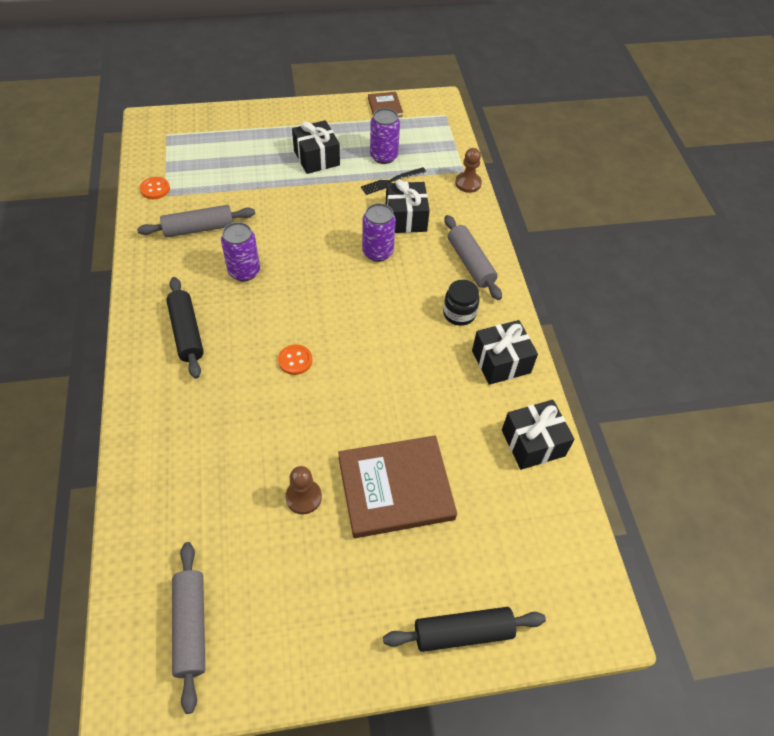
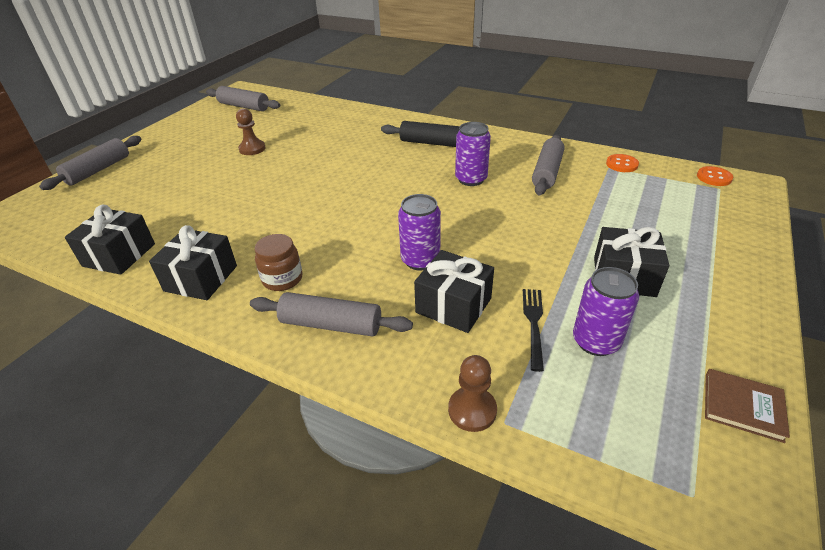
camera: 130 degrees right, 15 degrees down
orange button [278,344,312,375] -> orange button moved to [697,166,733,186]
brown book [338,435,457,538] -> none
black rolling pin [383,607,546,652] -> grey rolling pin [39,136,141,190]
black jar [443,280,480,326] -> brown jar [255,234,302,291]

